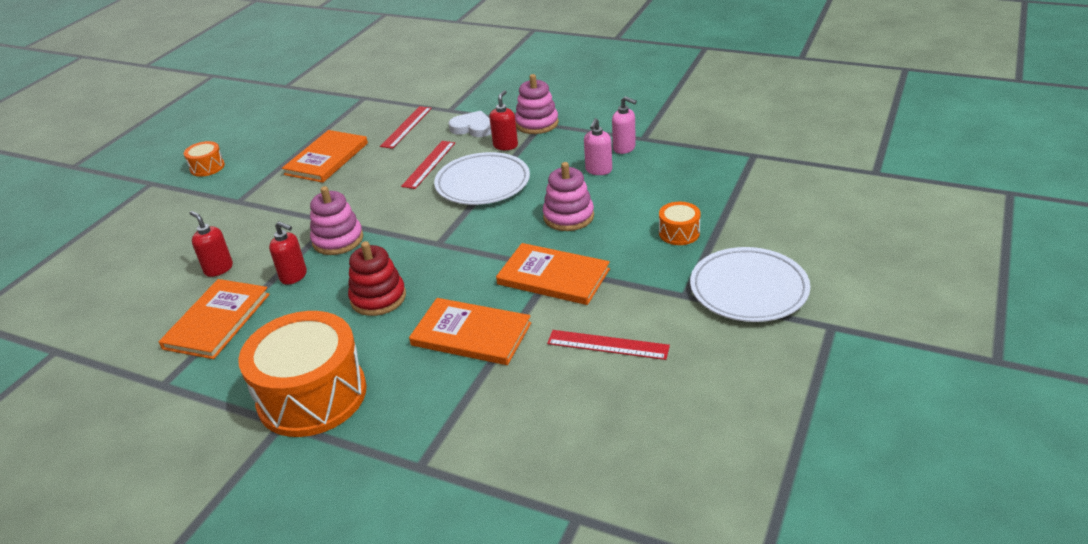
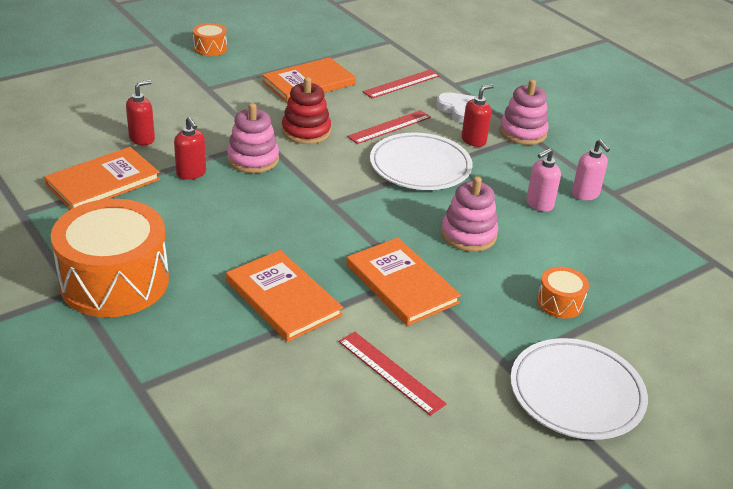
camera: 25 degrees right, 0 degrees up
red soap dispenser [189,211,233,277] -> red soap dispenser turned 60 degrees clockwise [126,80,155,145]
red stacking toy [348,241,406,316] -> red stacking toy moved to [282,77,331,144]

